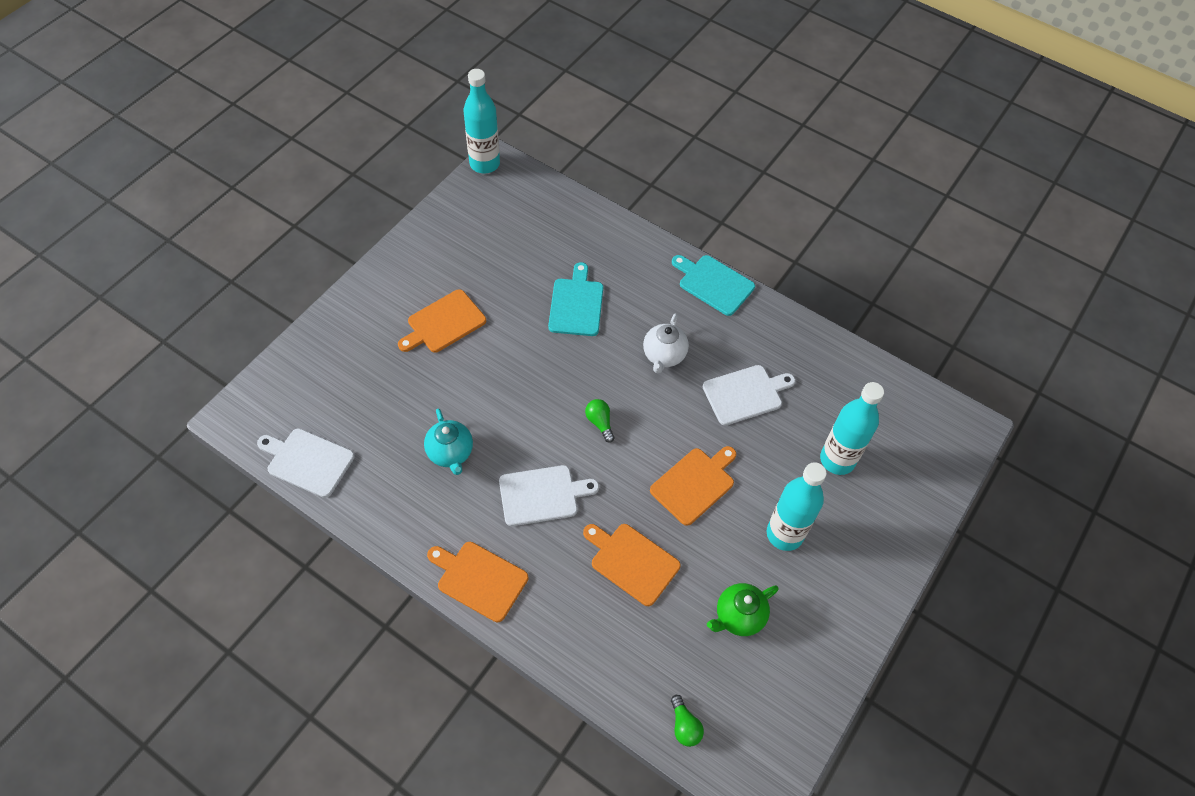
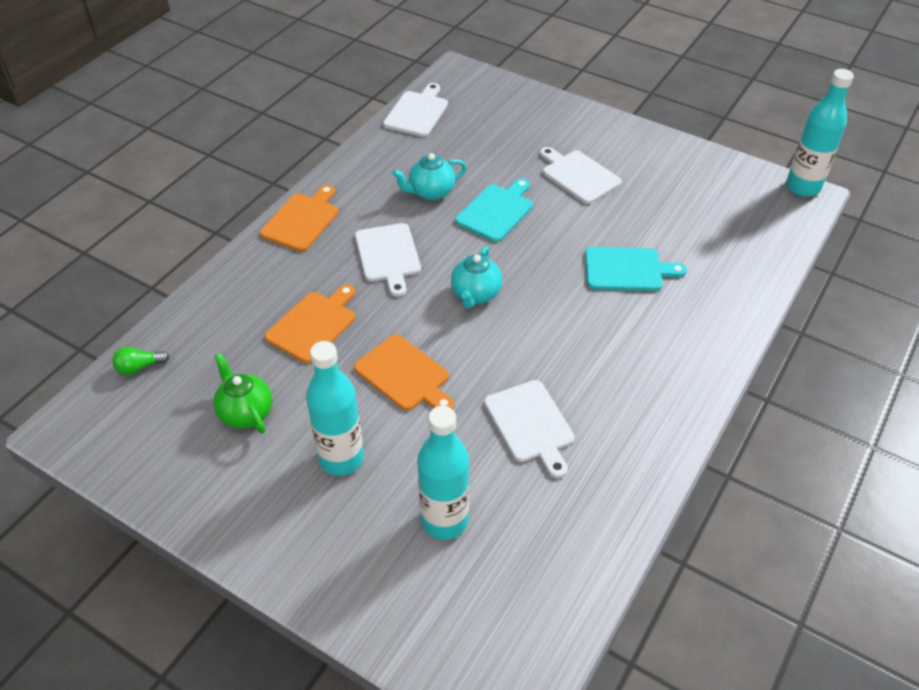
camera: 90 degrees right, 10 degrees down
orange cutting board [398,289,486,353] -> white cutting board [540,147,622,204]
green light bulb [585,399,615,443] -> turquoise teapot [451,246,502,308]
white teapot [643,313,689,373] -> none
turquoise cutting board [672,255,755,316] -> turquoise cutting board moved to [455,179,533,242]

